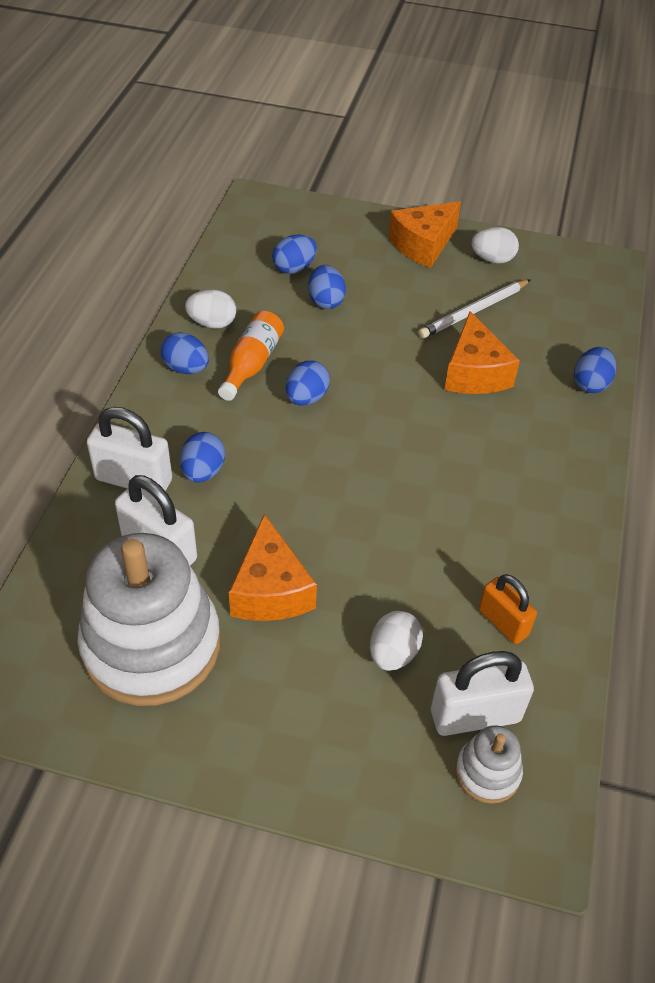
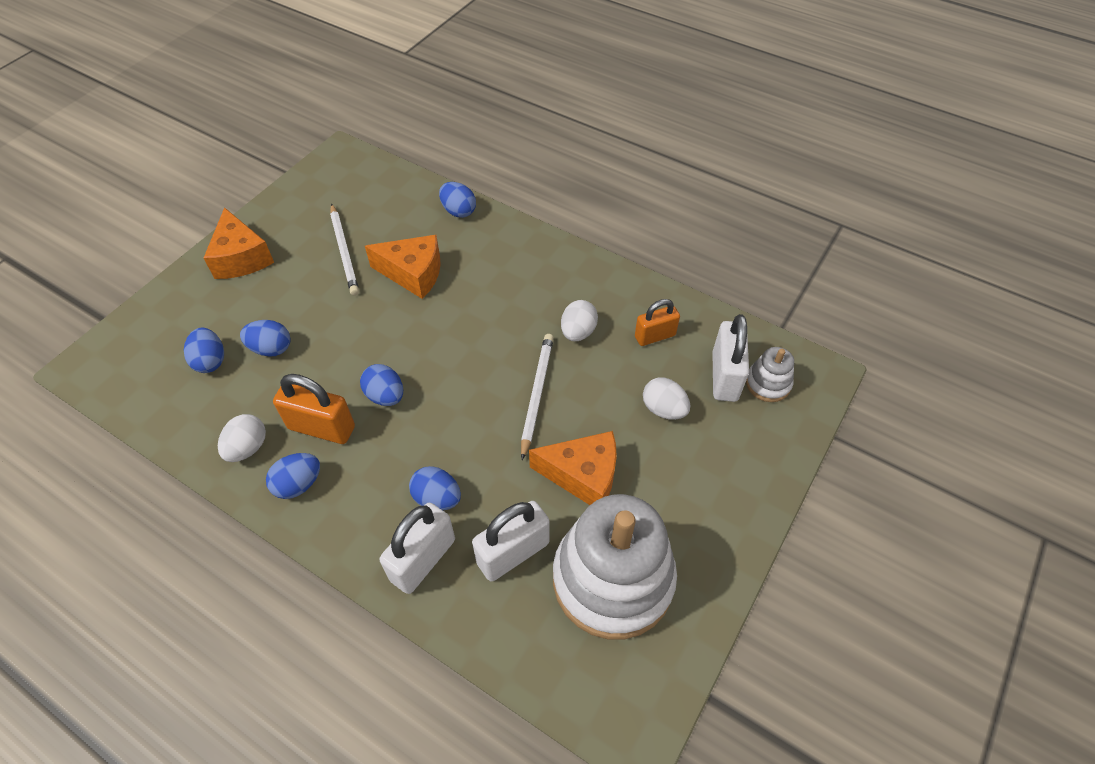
camera: 70 degrees left, 5 degrees up
orange bottle [218,311,284,401] -> orange padlock [273,374,355,444]
white egg [471,227,519,264] -> white egg moved to [561,300,598,341]
none -> white pencil [521,334,554,460]

